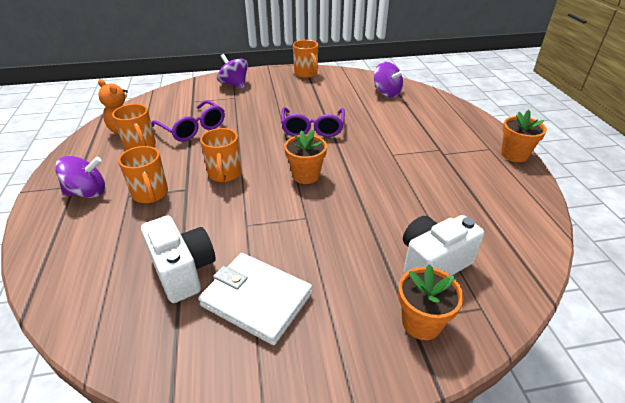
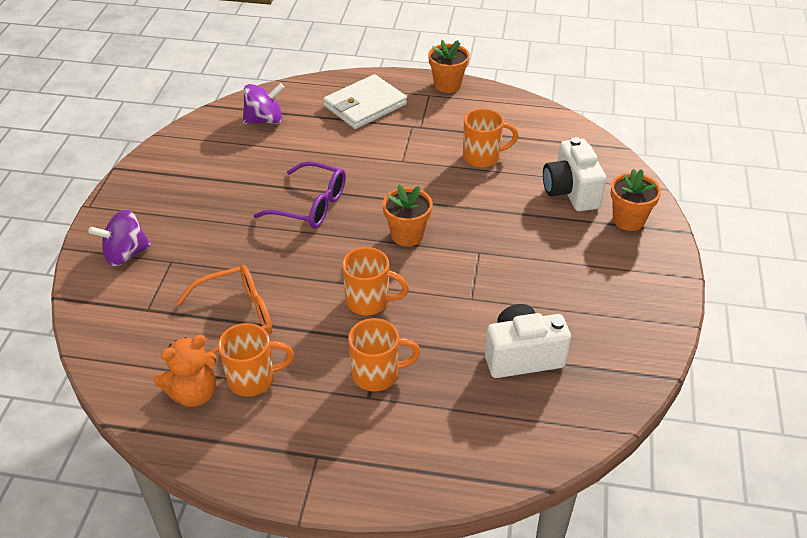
camera: 70 degrees left, 5 degrees up
purple spinning top [55,156,105,198] -> none
purple glasses [151,100,225,141] -> orange glasses [176,265,272,354]
white wallet [198,253,312,345] -> white wallet moved to [323,74,407,129]
orange mug [293,40,318,78] -> orange mug moved to [463,109,518,168]

